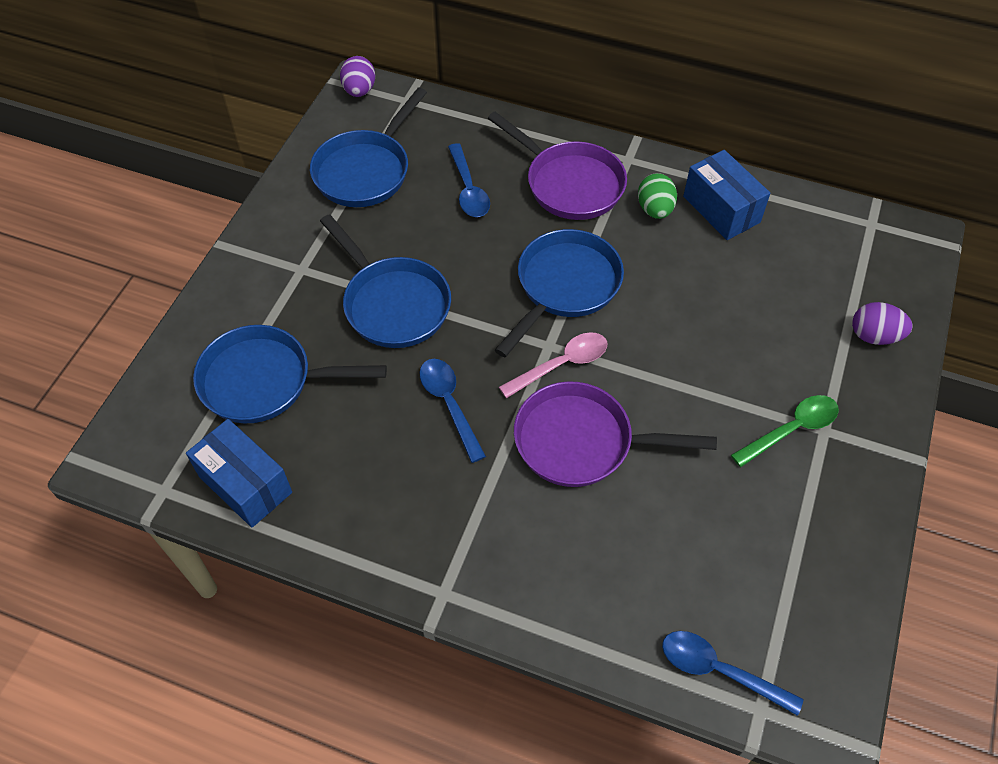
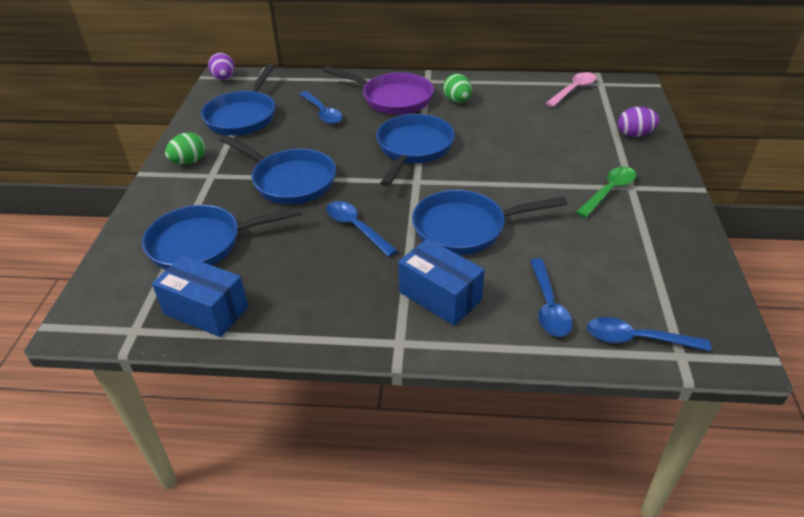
camera: 15 degrees left, 15 degrees down
pink spoon [499,332,607,398] -> pink spoon moved to [545,72,596,107]
purple pan [514,381,717,487] -> blue pan [412,190,567,255]
blue box [683,150,770,240] -> blue box moved to [398,238,484,326]
none -> green egg [165,132,206,165]
none -> blue spoon [530,258,573,337]

